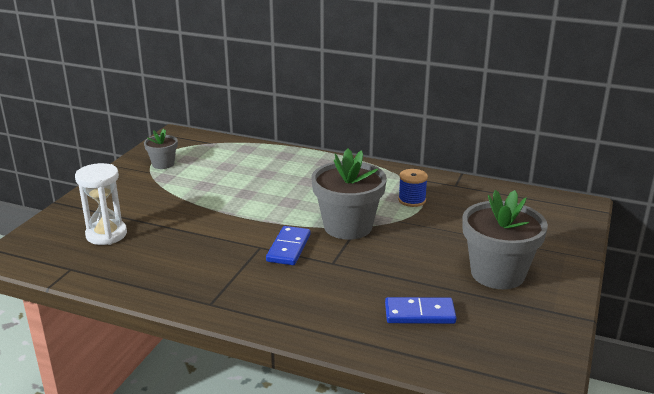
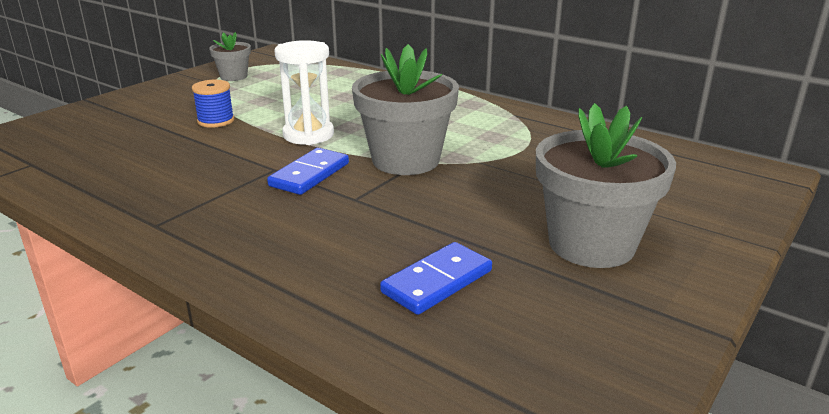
camera: 15 degrees right, 0 degrees up
white hourglass [75,163,127,245] -> white hourglass moved to [274,40,334,145]
blue domino [385,297,457,324] -> blue domino turned 60 degrees counterclockwise [380,242,492,315]
blue spool [398,169,428,207] -> blue spool moved to [192,80,235,128]

